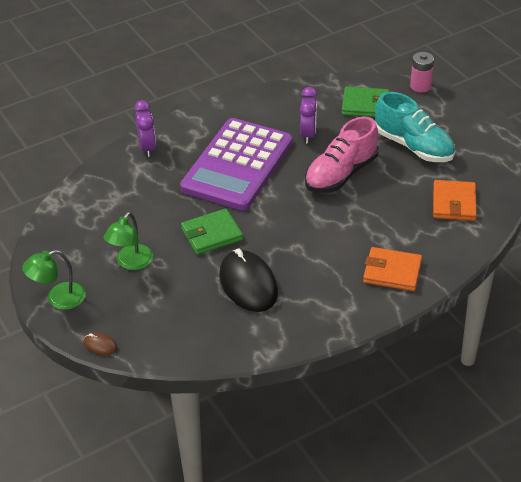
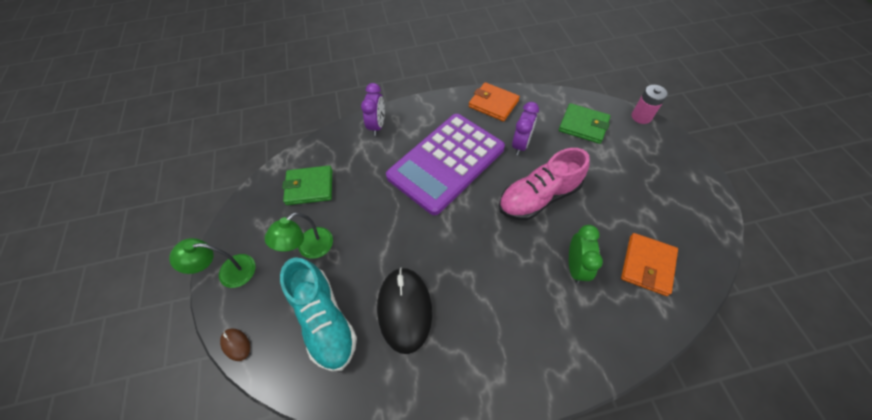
camera: 20 degrees right, 15 degrees up
green wallet [181,209,243,255] -> green wallet moved to [282,165,332,205]
orange wallet [363,247,422,291] -> orange wallet moved to [469,82,520,121]
turquoise shoe [375,92,455,162] -> turquoise shoe moved to [280,257,357,372]
none -> green clock [569,225,603,284]

